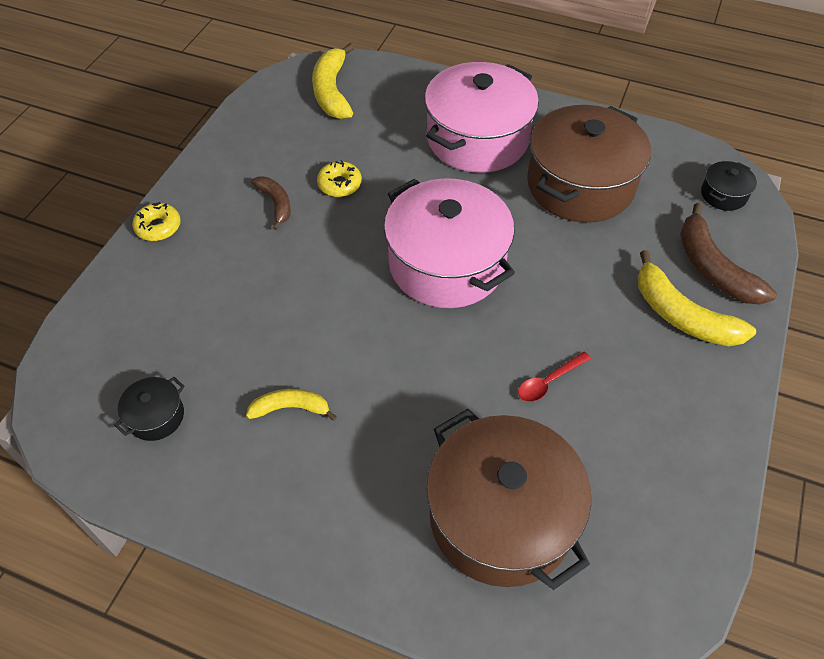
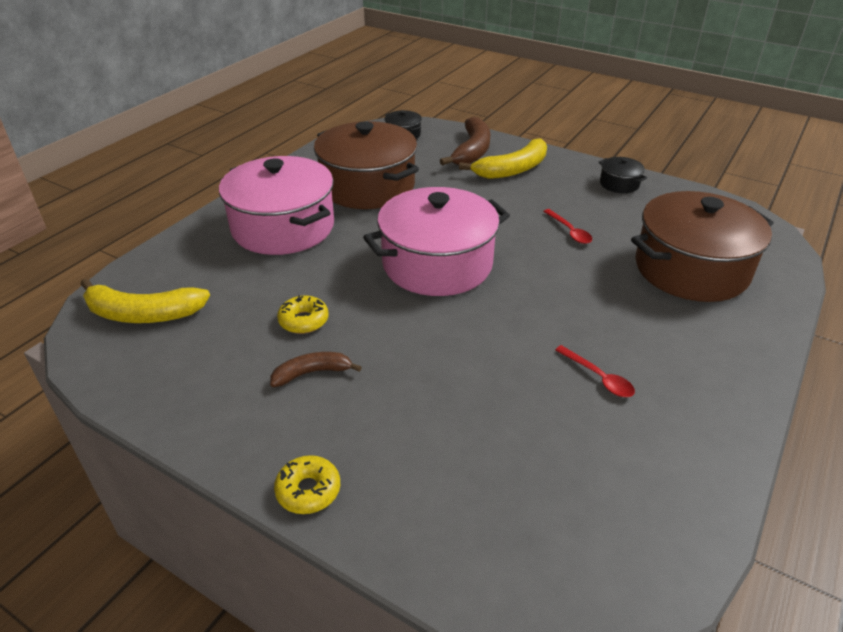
camera: 80 degrees left, 15 degrees down
black pot [114,377,184,441] -> black pot moved to [599,157,647,193]
yellow banana [246,389,337,421] -> red spoon [555,345,635,397]
brown banana [680,203,777,304] -> brown banana turned 60 degrees counterclockwise [440,117,490,166]

